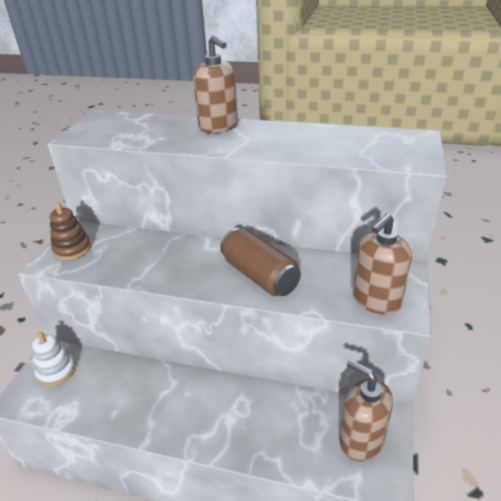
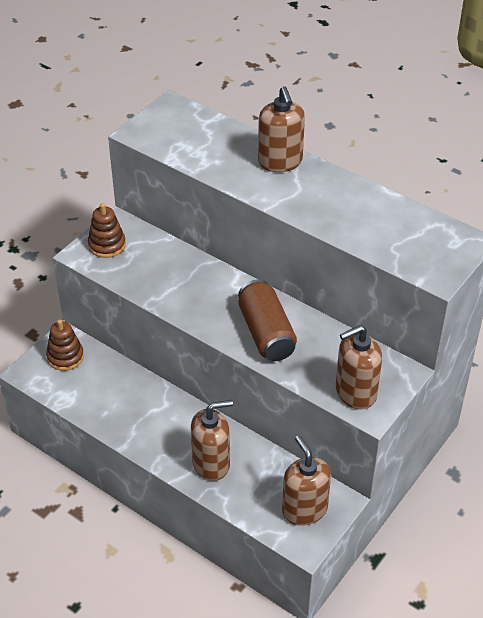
camera: 20 degrees right, 10 degrees up
white stacking toy [32,332,75,386] -> brown stacking toy [46,319,84,371]
none -> brown soap dispenser [191,400,233,481]

